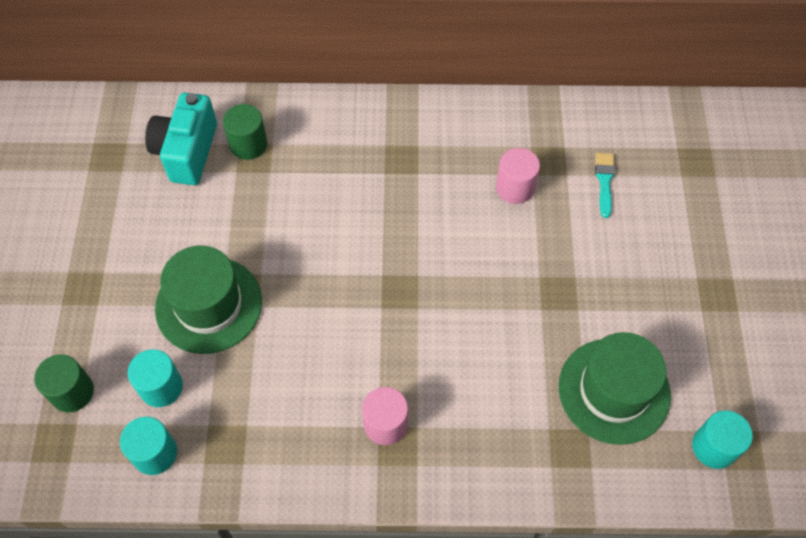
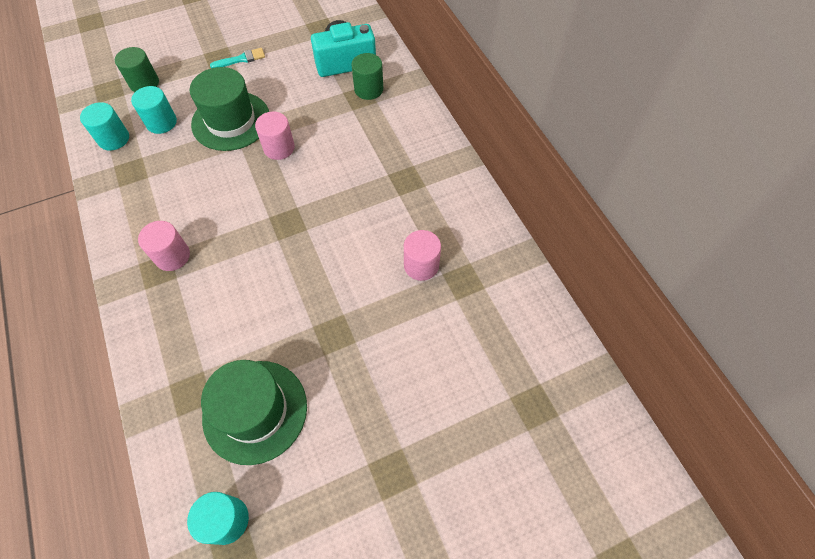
camera: 65 degrees right, 0 degrees up
turquoise brush [595,153,615,218] -> turquoise brush moved to [210,48,265,68]
none -> pink cylinder [255,112,295,160]

